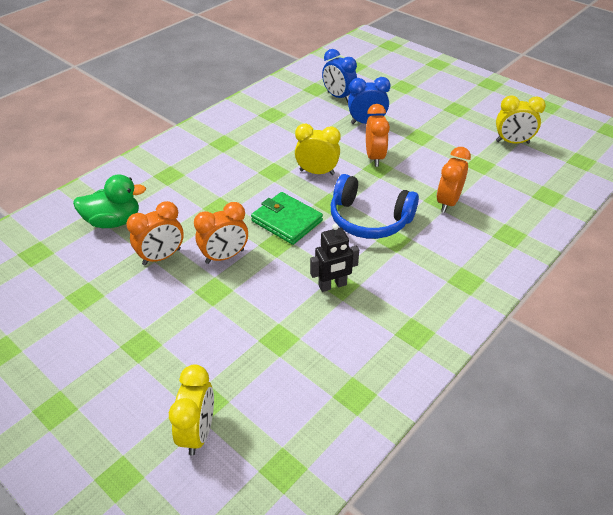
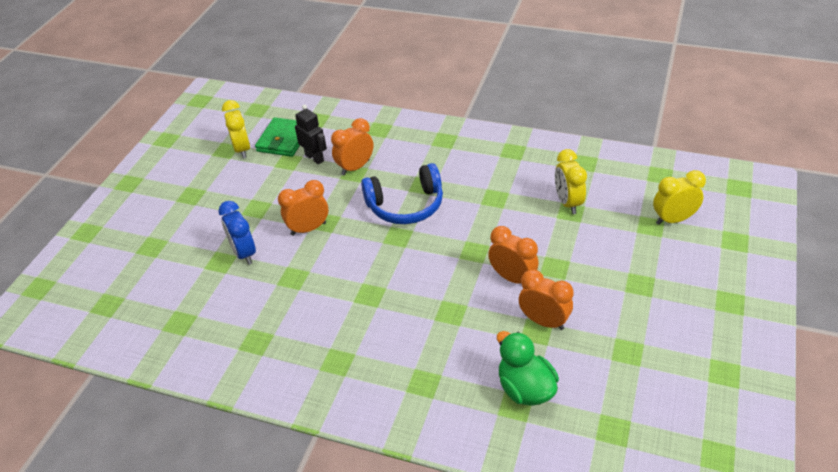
camera: 110 degrees left, 0 degrees up
green wallet [251,192,323,245] -> green wallet moved to [255,117,300,157]
yellow clock [295,124,340,175] -> yellow clock moved to [555,149,587,214]
black robot [310,223,359,292] -> black robot moved to [295,105,327,164]
blue clock [322,49,357,102] -> none
blue headphones [331,174,419,239] -> blue headphones turned 75 degrees clockwise [361,163,443,224]
orange clock [437,147,471,213] -> orange clock turned 135 degrees clockwise [331,118,373,176]

